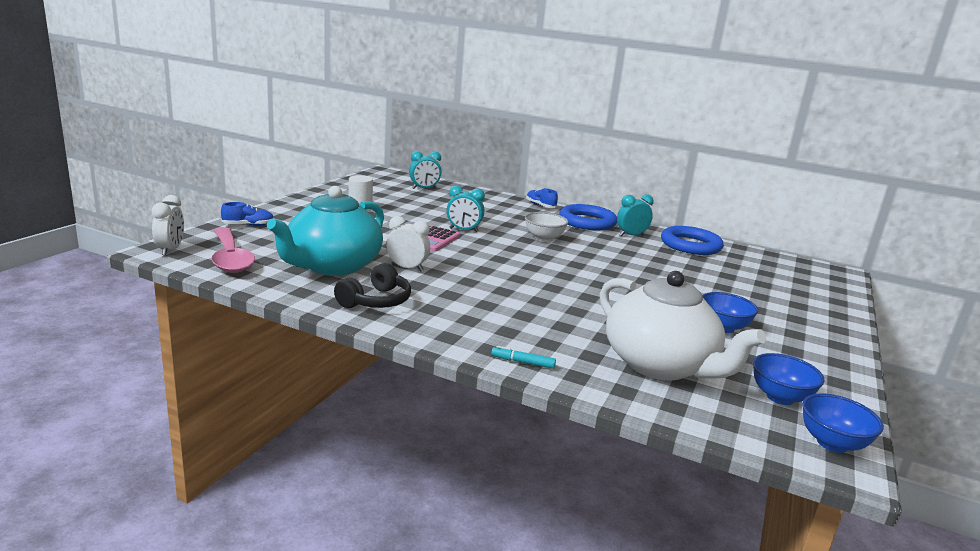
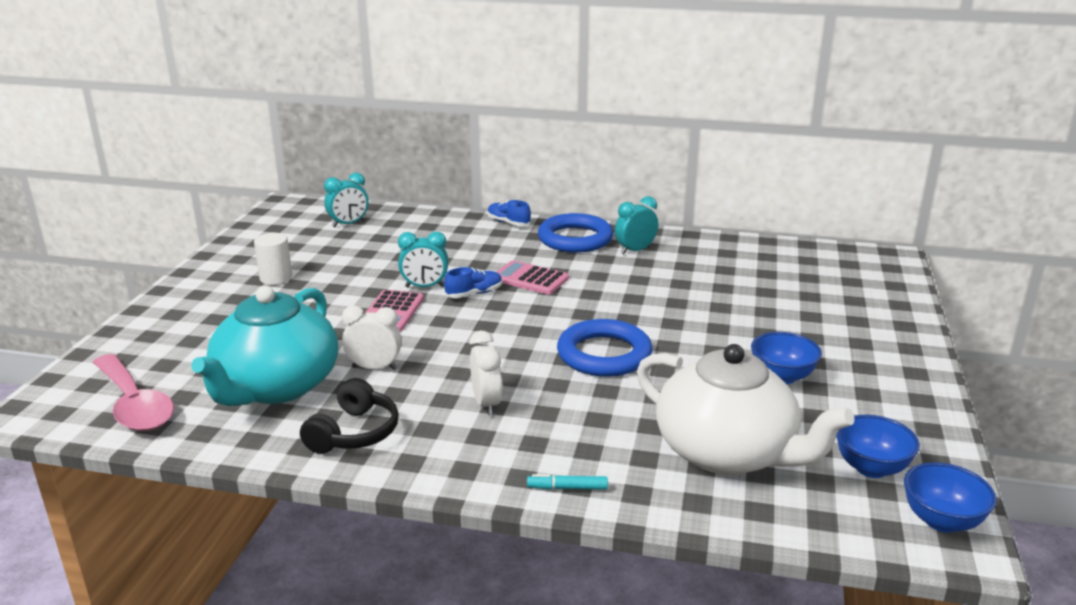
camera: 10 degrees left, 5 degrees up
white clock [151,195,184,256] -> white clock moved to [470,331,503,416]
blue shoe [221,202,274,226] -> blue shoe moved to [444,267,502,298]
white bowl [525,212,568,242] -> pink calculator [497,260,569,294]
blue ring [661,226,724,255] -> blue ring moved to [557,319,652,377]

